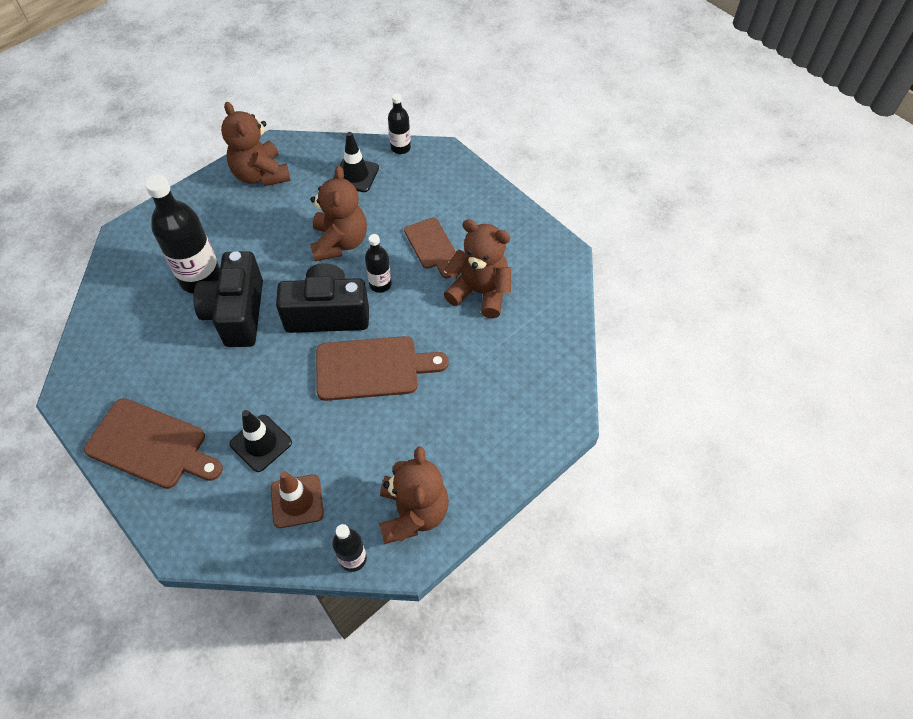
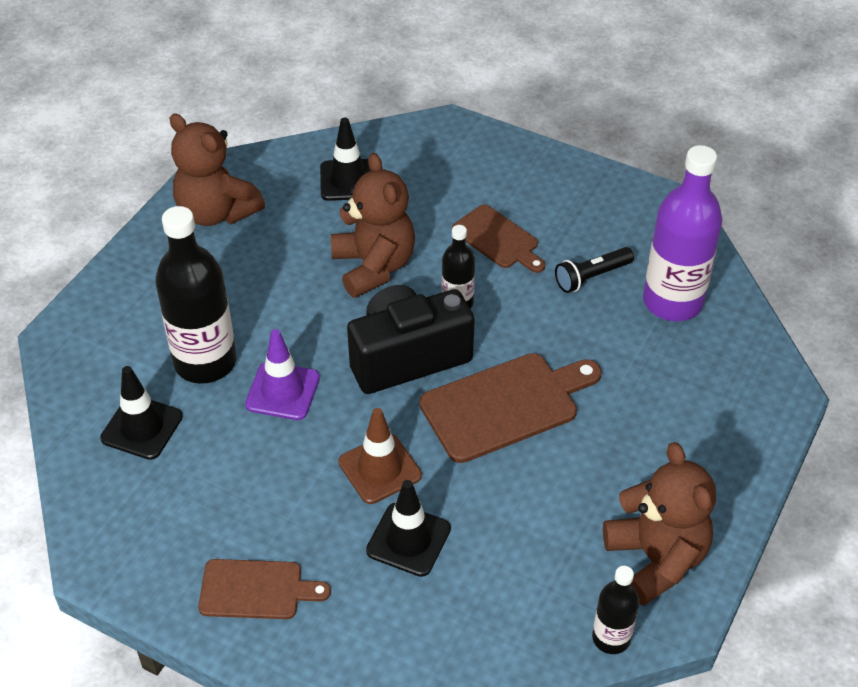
camera: 20 degrees left, 10 degrees down
brown cutting board [84,398,223,489] -> brown cutting board [198,559,331,619], size x0.63
black camera [194,251,263,347] -> purple traffic cone [245,329,320,420]
brown traffic cone [270,471,324,528] -> brown traffic cone moved to [338,408,422,504]
black bottle [388,93,411,154] -> none
brown teddy bear [444,219,511,318] -> black flashlight [555,247,634,293]
none -> black traffic cone [100,366,183,460]
none -> purple bottle [643,145,723,321]

